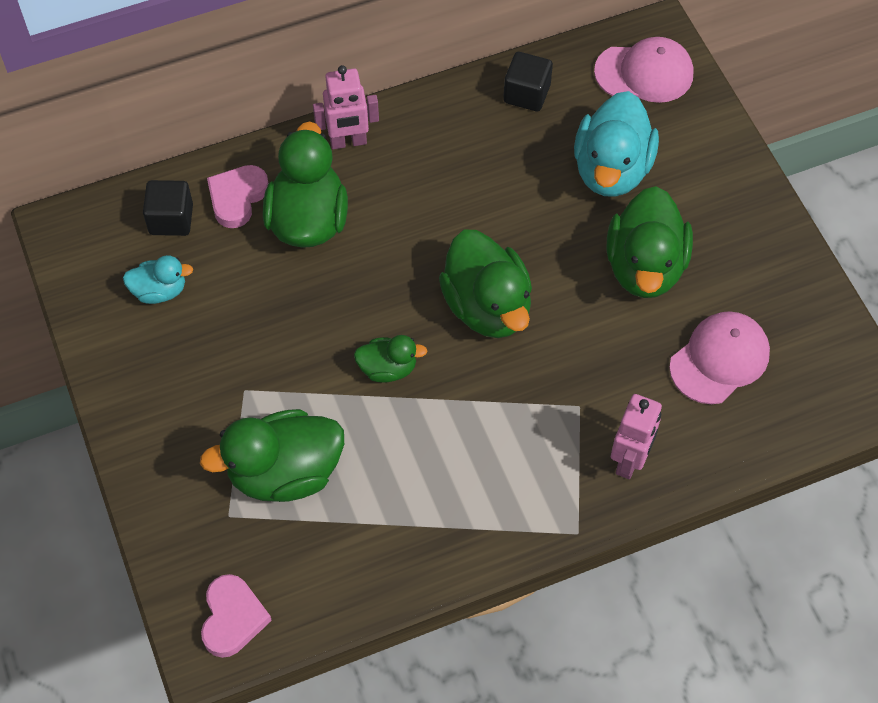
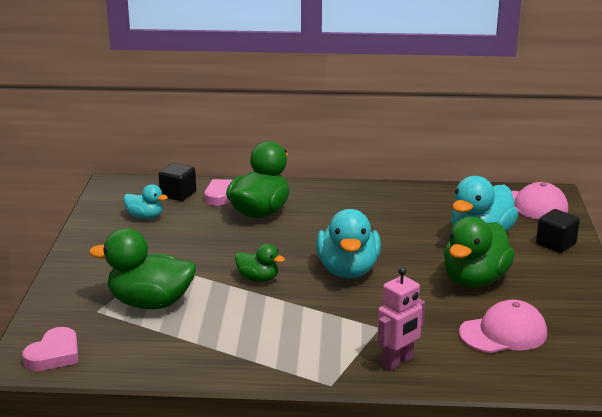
camera: 25 degrees right, 35 degrees down
pink robot [313,65,379,149] -> none
green duck [439,230,532,338] -> turquoise duck [316,209,381,278]
black cube [503,52,553,111] -> black cube moved to [536,209,580,253]

